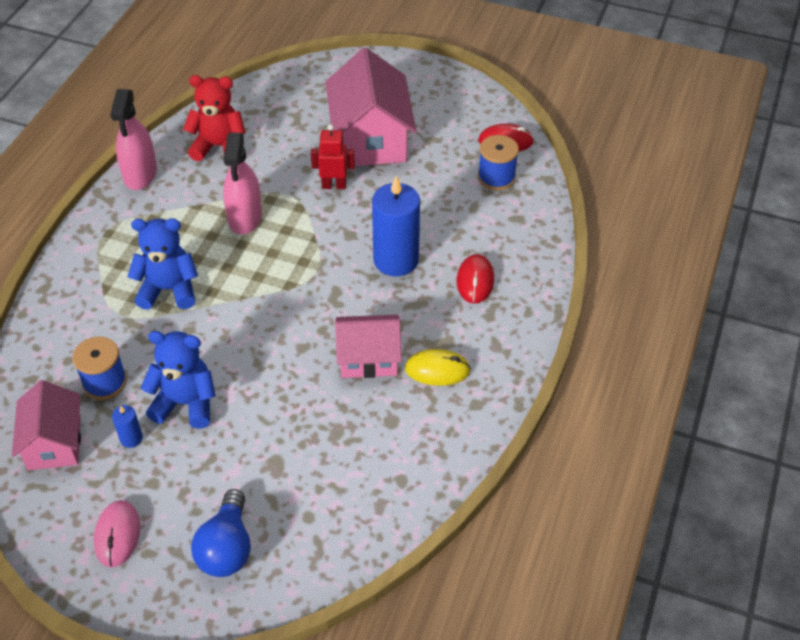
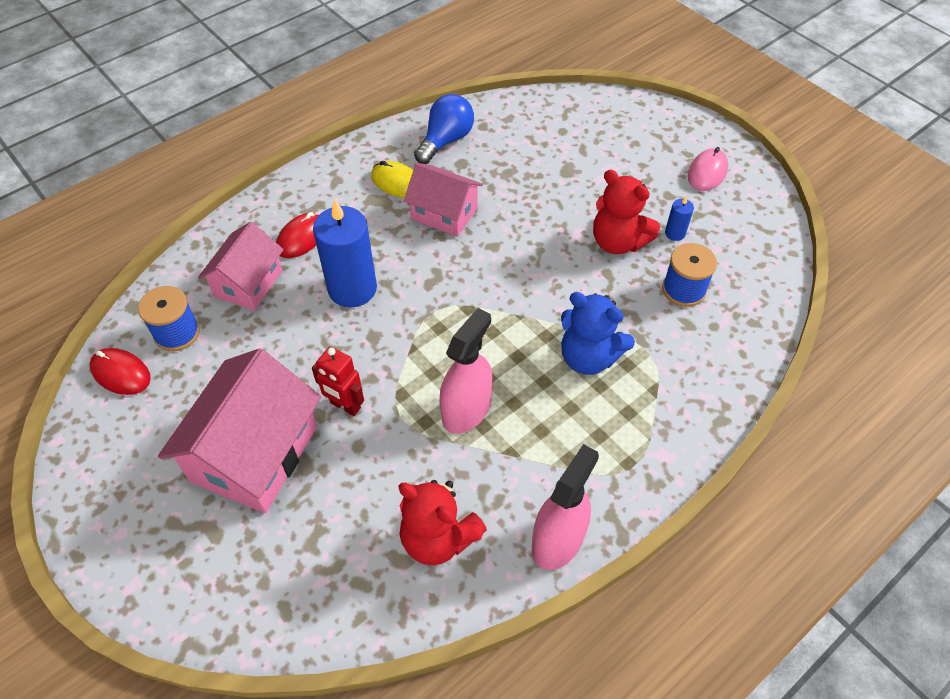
camera: 150 degrees left, 5 degrees up
pink house [12,380,81,470] -> pink house moved to [198,222,284,311]
blue teddy bear [141,331,216,429] -> red teddy bear [593,170,660,254]
blue light bulb [191,489,251,577] -> blue light bulb moved to [414,94,474,164]

